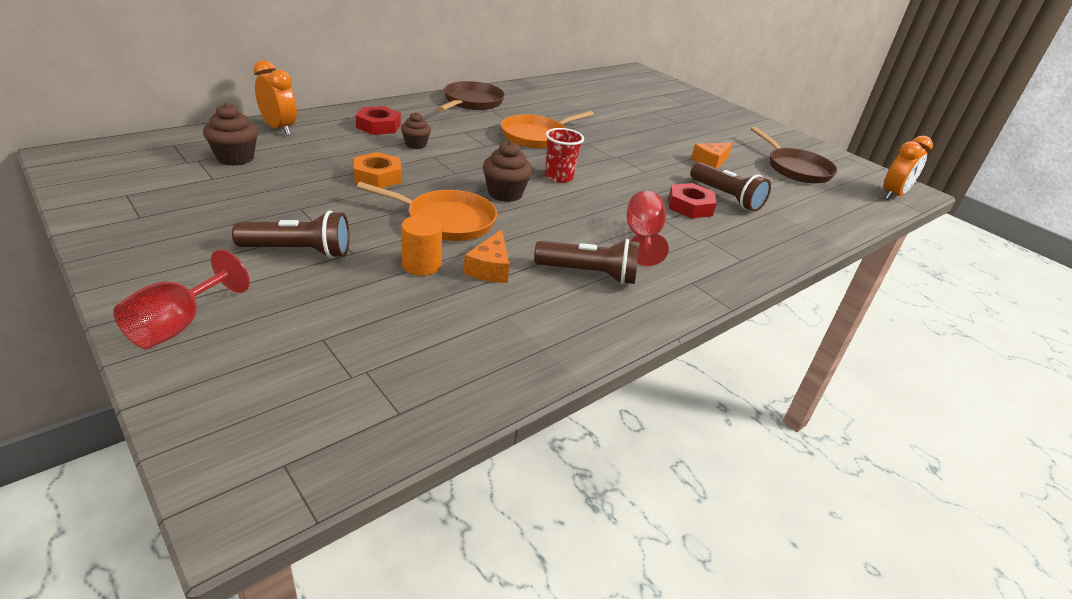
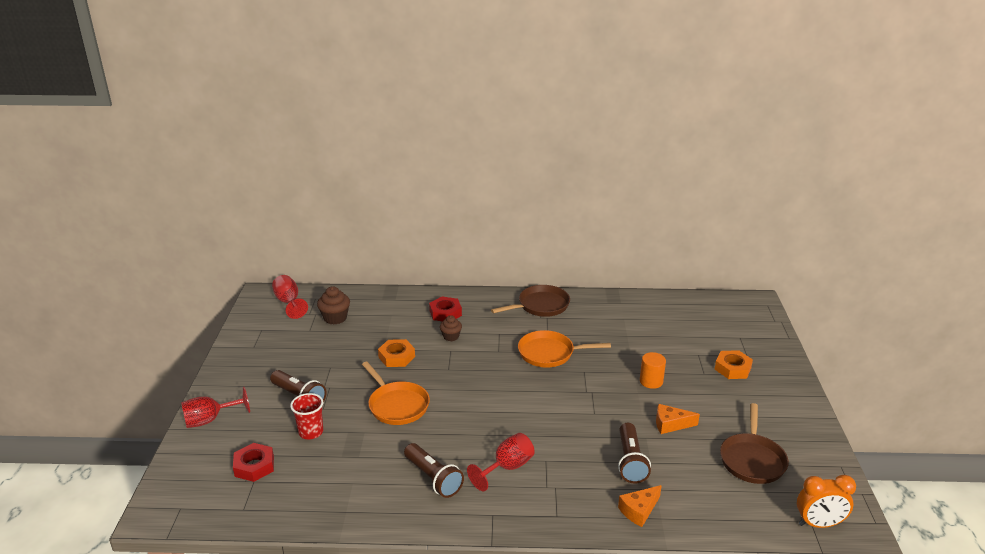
camera: 45 degrees right, 5 degrees down
orange clock [253,60,297,136] -> none
orange cylinder [401,215,442,276] -> orange cylinder moved to [640,352,666,389]
orange cheese [464,230,510,283] -> orange cheese moved to [618,485,662,527]
brown cupcake [483,141,533,202] -> none
red cup [545,128,584,183] -> red cup moved to [290,393,324,439]
red nut [668,183,717,219] -> red nut moved to [233,443,274,482]
none -> red goblet [272,275,308,319]
none -> orange nut [715,350,753,379]

